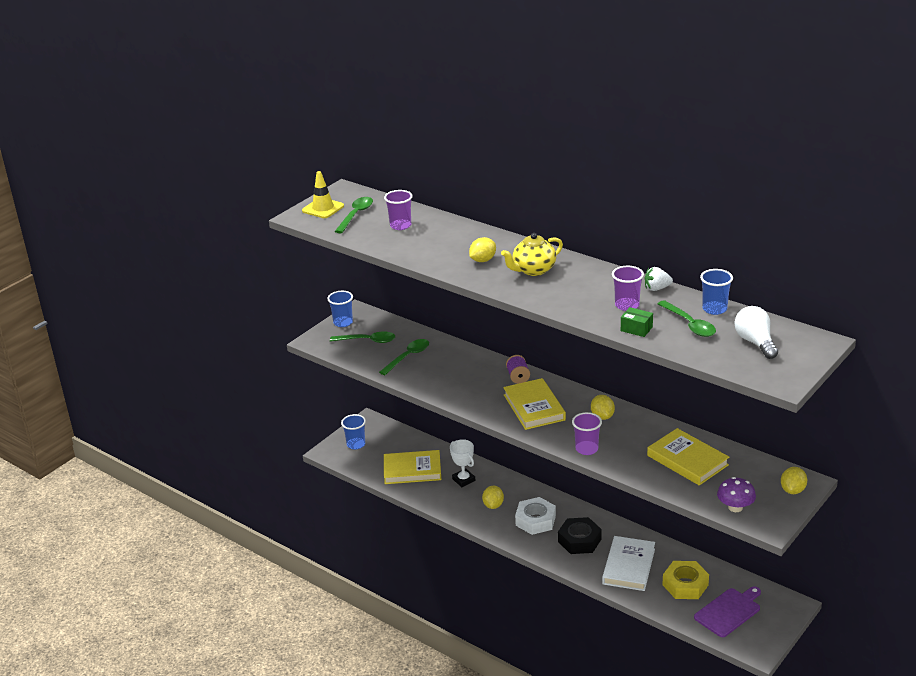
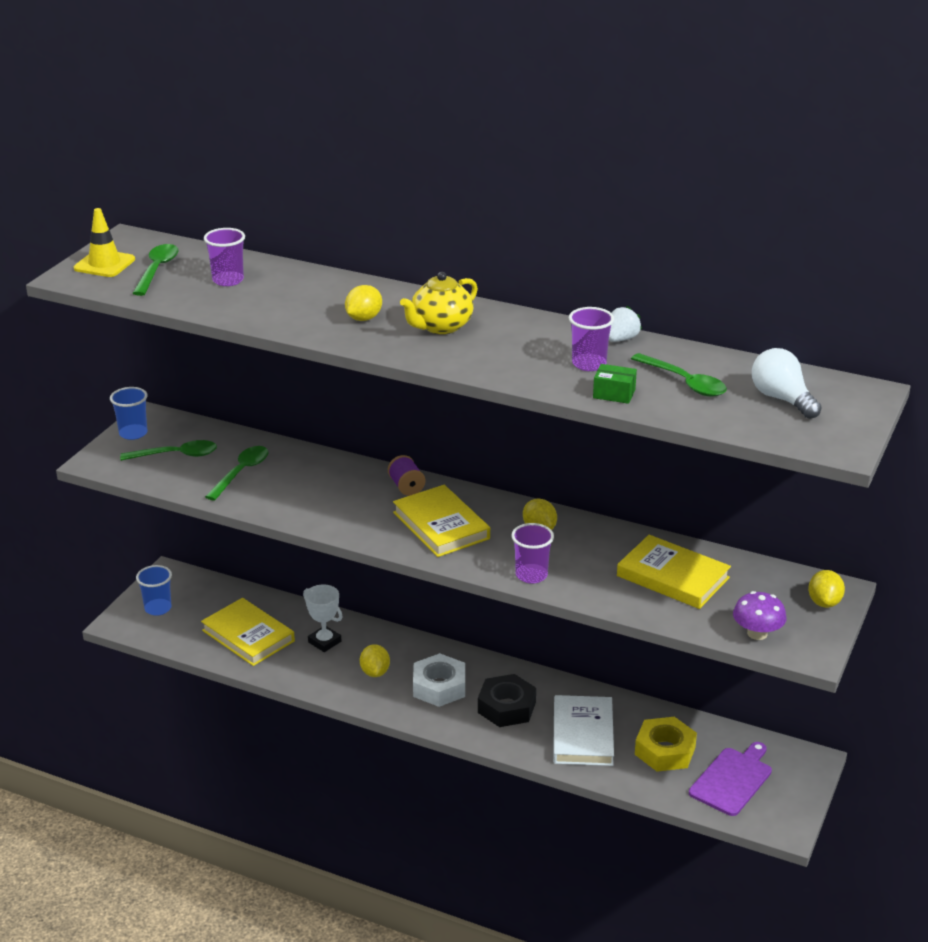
camera: 15 degrees left, 0 degrees up
yellow book [384,450,442,484] -> yellow book turned 60 degrees clockwise [201,598,295,666]
white strawberry [645,267,673,291] -> white strawberry turned 150 degrees clockwise [609,306,642,342]
blue cup [700,269,733,315] -> none

